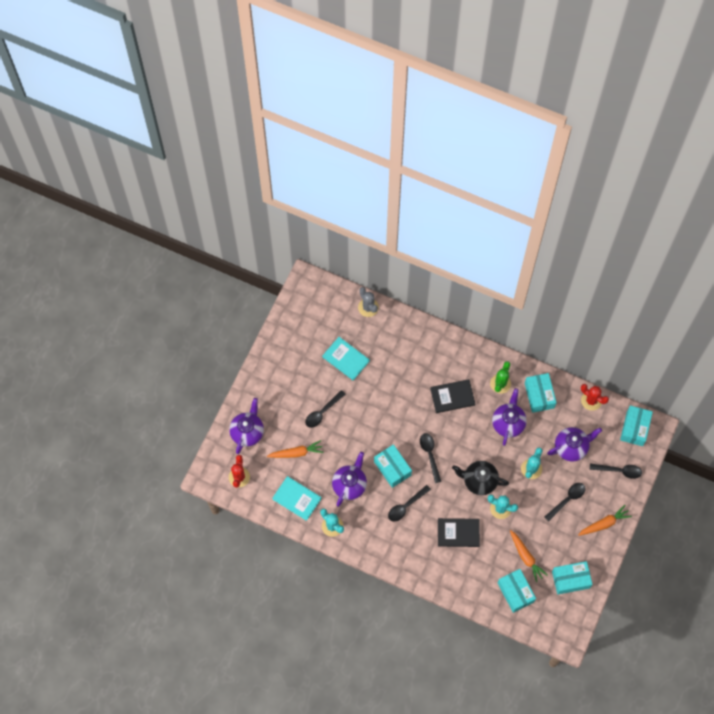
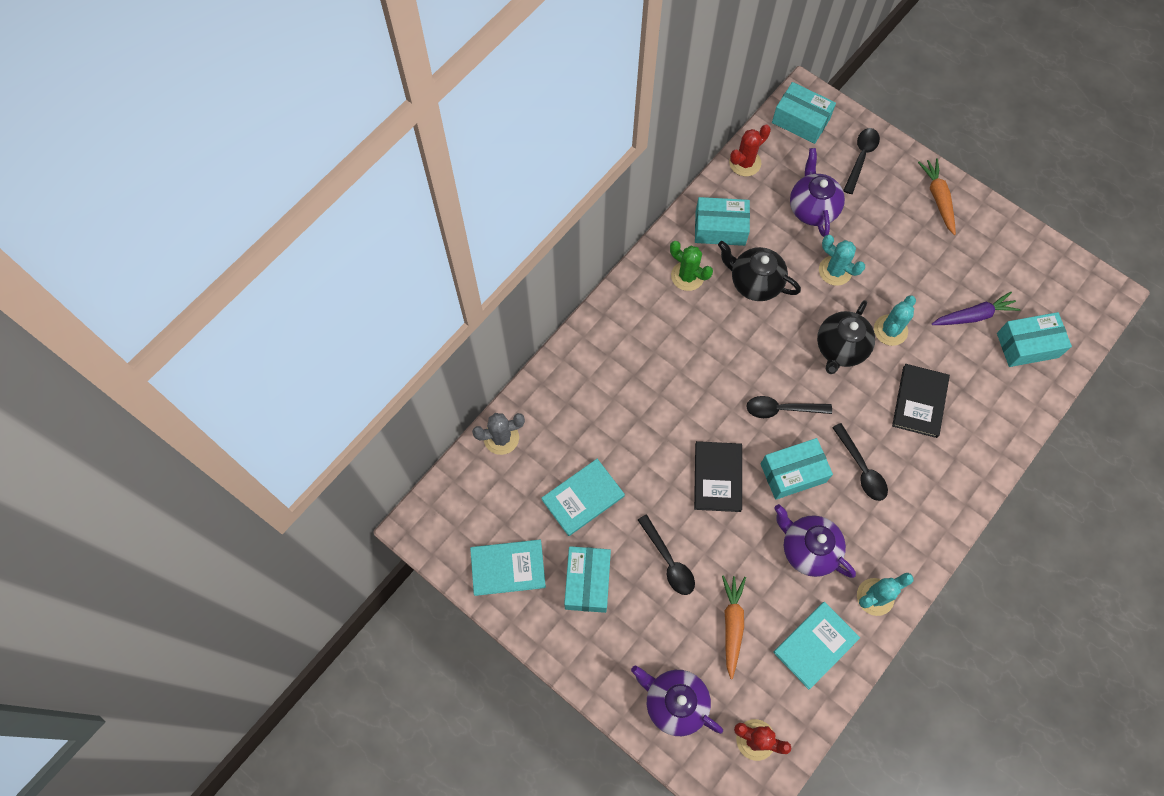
camera: 75 degrees left, 0 degrees up
black book [430,379,475,413] -> black book moved to [694,441,742,512]
purple teapot [492,388,527,446] -> black teapot [718,241,801,301]
orange carrot [510,530,548,582] -> purple carrot [932,292,1020,325]
black spoon [544,483,586,522] -> none
turquoise box [552,561,593,594] -> turquoise box moved to [564,546,611,613]
none -> turquoise book [470,540,546,596]

